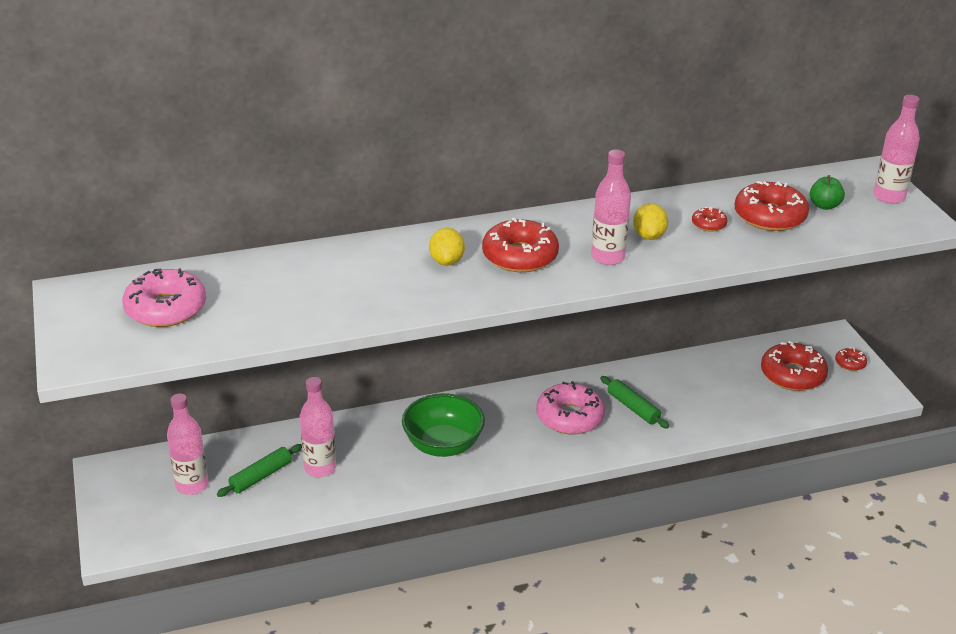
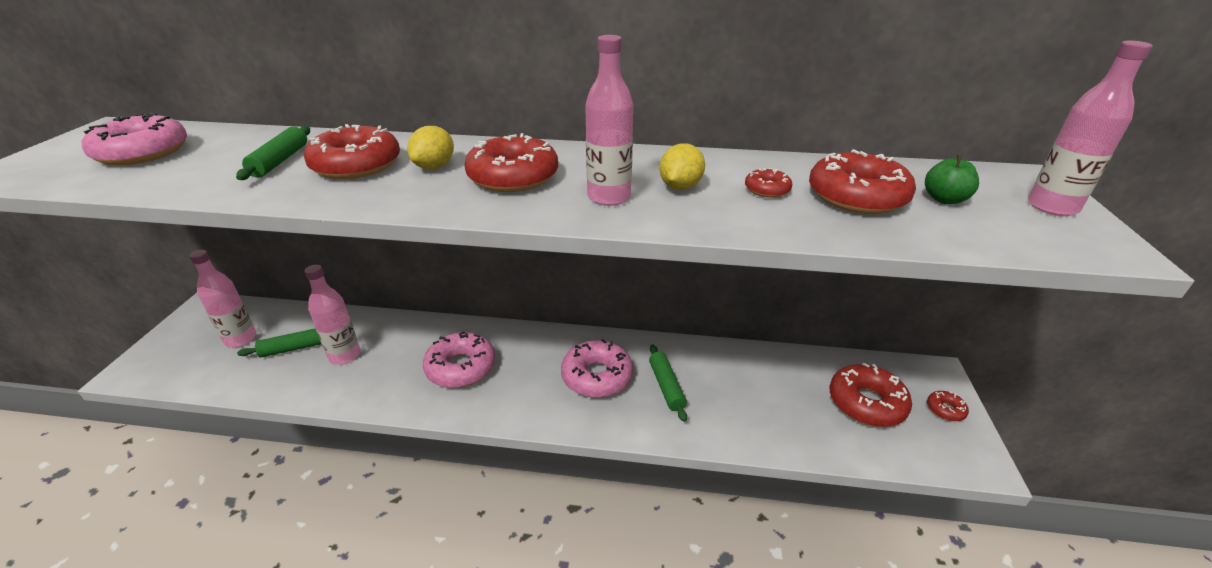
camera: 25 degrees right, 0 degrees up
green bowl [402,393,485,457] -> pink donut [423,331,496,388]
none -> green rolling pin [236,126,310,180]
none -> red donut [304,124,400,179]

